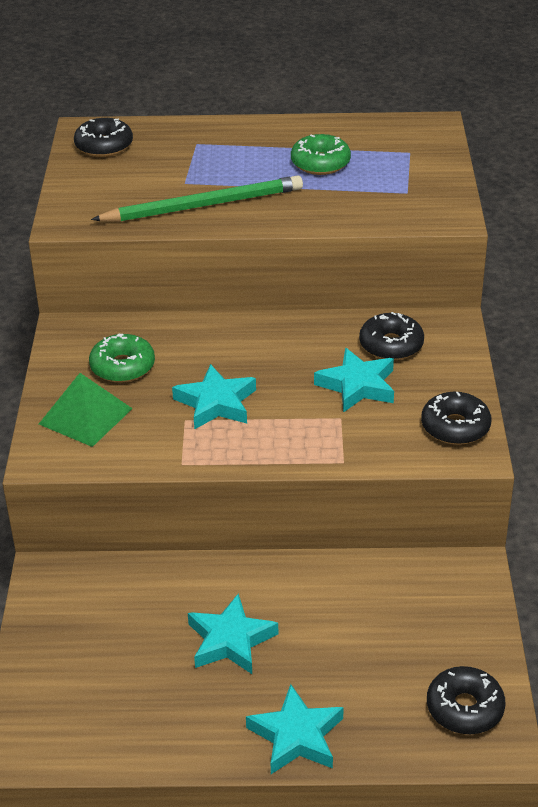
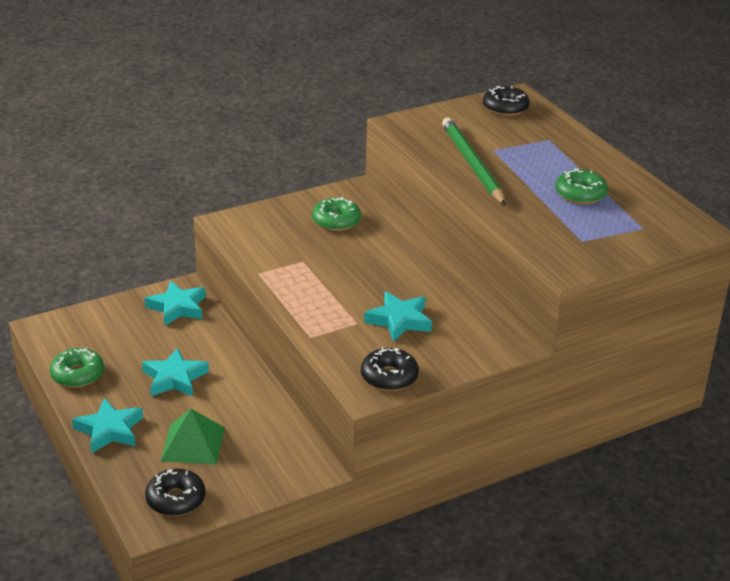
camera: 60 degrees right, 5 degrees down
green pyramid [39,373,133,447] -> green pyramid moved to [161,409,225,465]
green pencil [91,175,303,222] -> green pencil turned 150 degrees counterclockwise [442,118,506,206]
turquoise star [172,364,256,430] -> turquoise star moved to [145,281,206,326]
black donut [359,312,424,360] -> none
none -> green donut [50,348,104,388]

